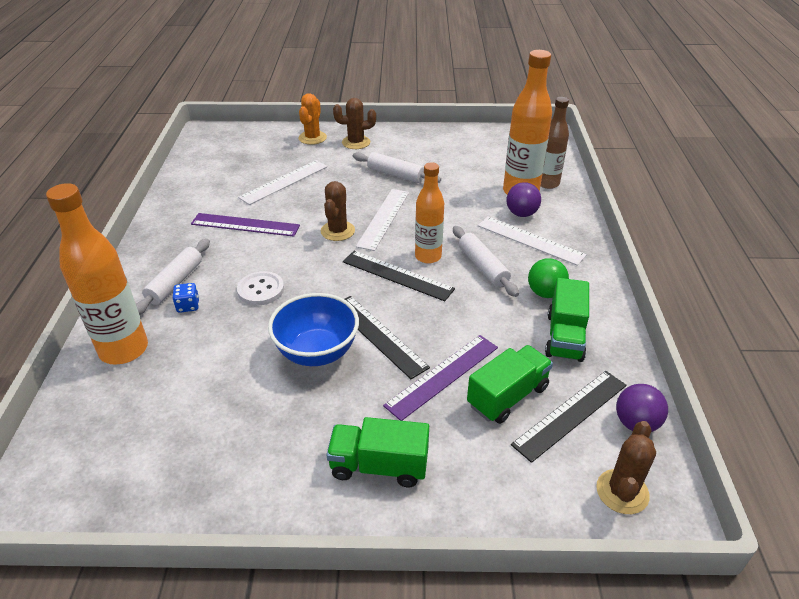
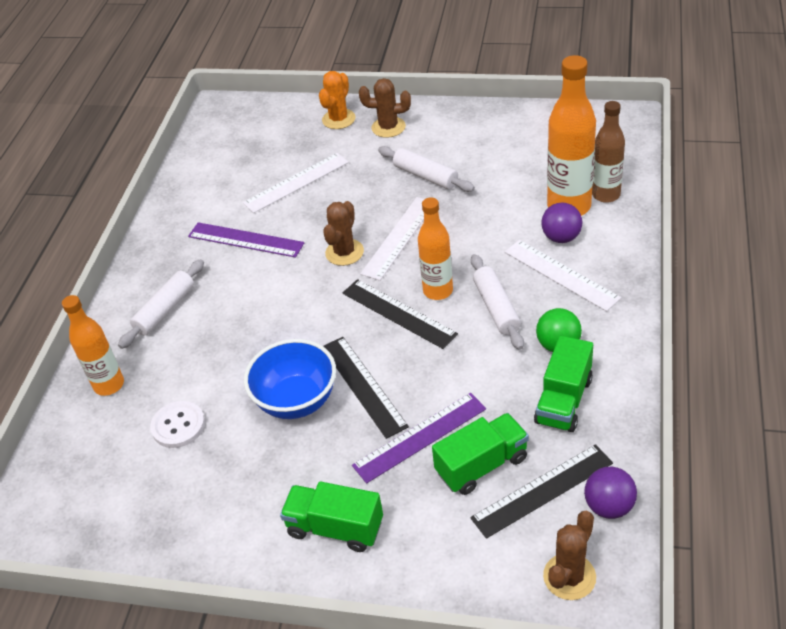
camera: 15 degrees right, 5 degrees up
orange bottle [46,183,148,365] -> orange bottle [62,295,124,396], size x0.65
blue dice [173,283,199,313] -> none
white button [237,271,284,305] -> white button moved to [150,401,205,448]

